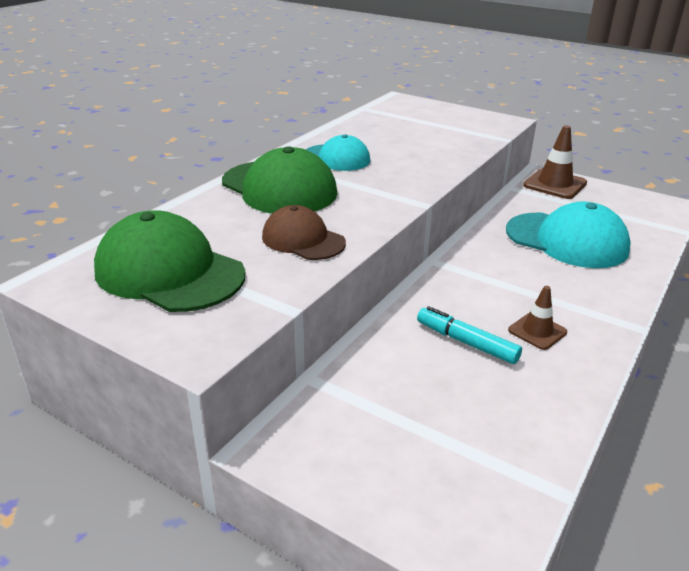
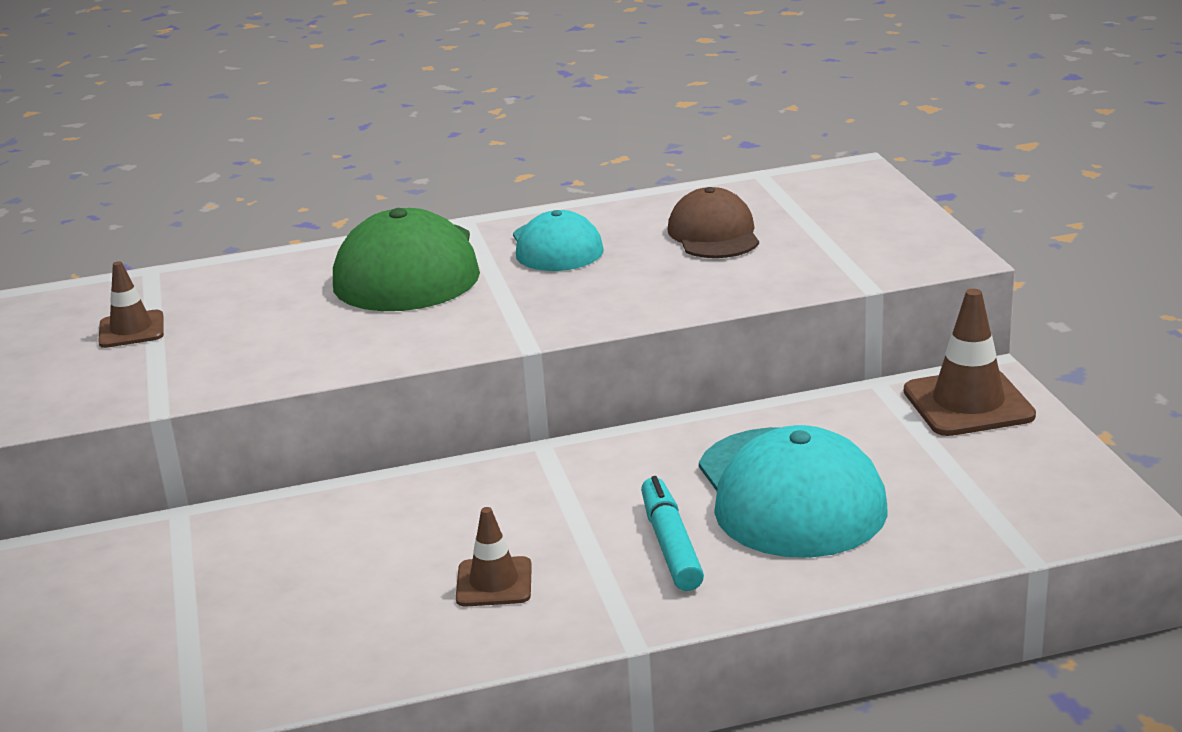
camera: 45 degrees right, 5 degrees down
green cap [94,210,245,312] -> brown traffic cone [98,261,164,348]
brown cap [262,205,346,260] -> brown cap moved to [668,187,759,258]
turquoise marker [417,306,522,364] -> turquoise marker moved to [641,476,704,591]

